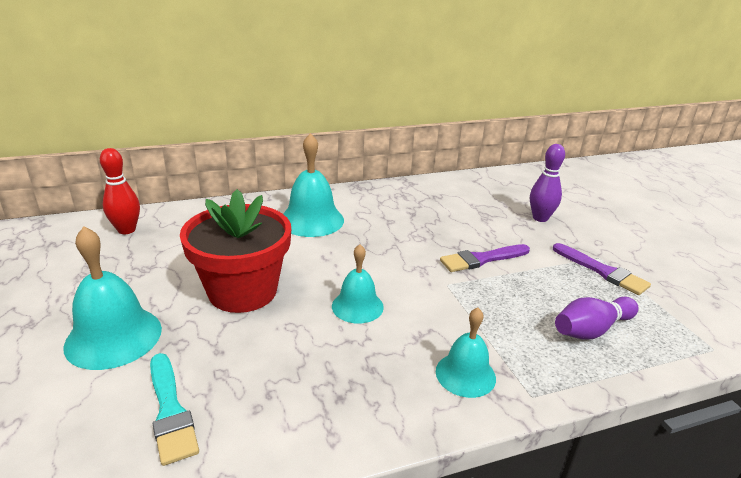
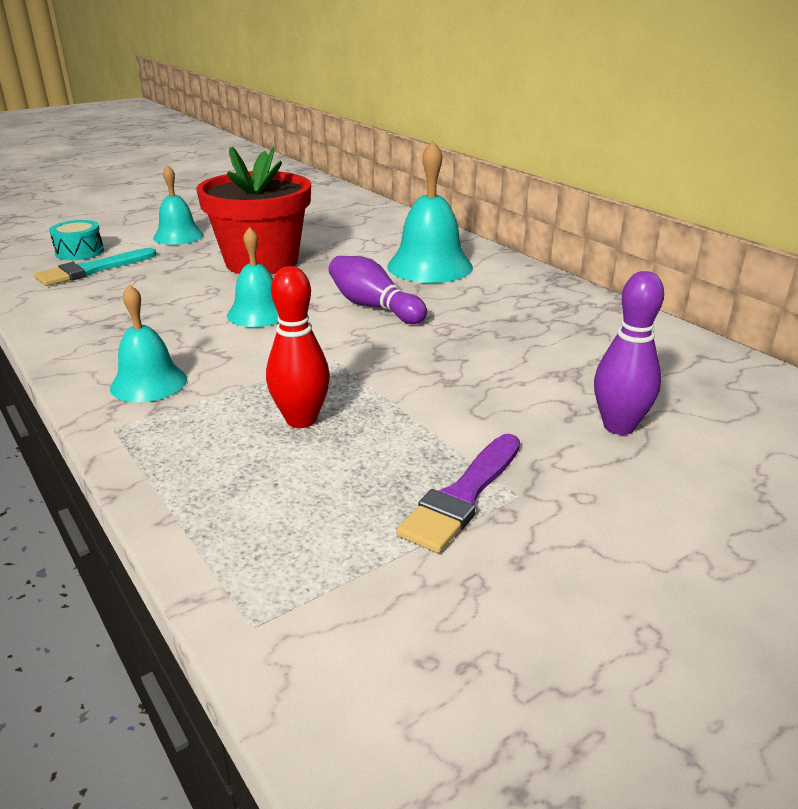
camera: 75 degrees right, 0 degrees up
turquoise bell [64,226,162,370] -> turquoise bell [153,165,204,245], size x0.64
red bowling pin [100,148,140,234] -> red bowling pin moved to [266,266,330,428]
purple brush [440,244,530,272] -> none
purple bowling pin [555,297,639,340] -> purple bowling pin moved to [329,256,427,324]
none -> turquoise drum [49,220,104,260]

